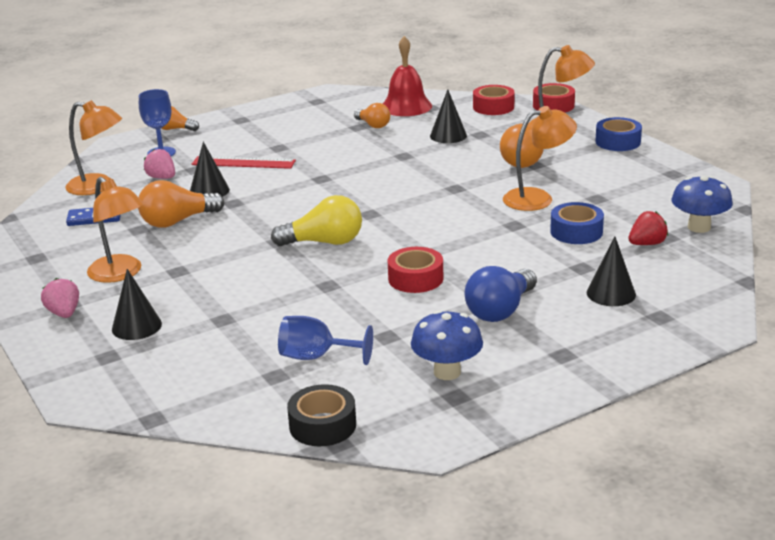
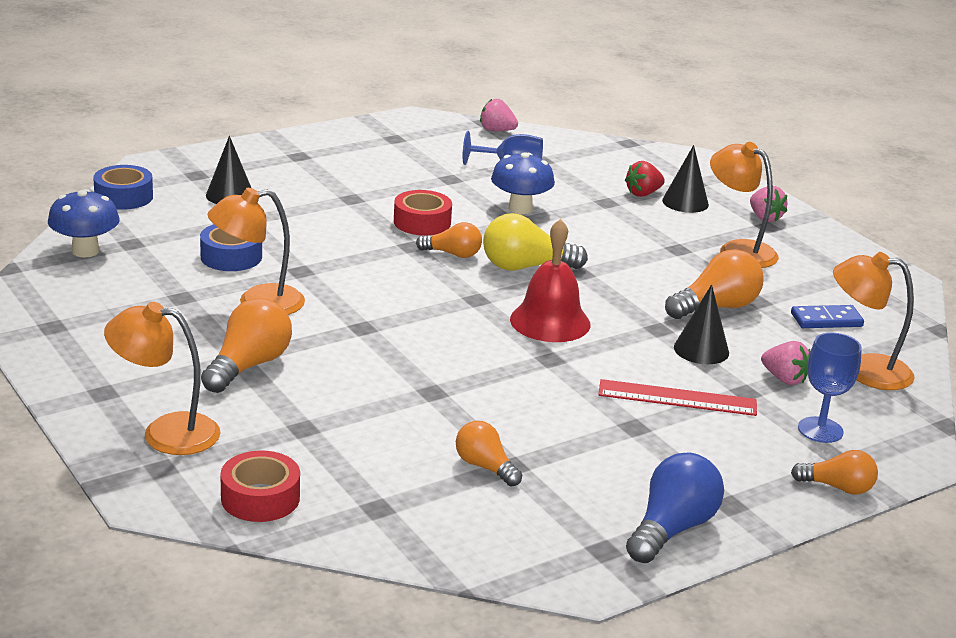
camera: 175 degrees right, 0 degrees up
black tape [287,384,356,446] -> pink strawberry [480,99,518,131]
red bell [383,36,432,116] -> red bell moved to [510,219,591,342]
blue mushroom [411,310,483,380] -> blue mushroom moved to [491,152,555,214]
black cone [430,89,467,143] -> none
blue light bulb [465,266,537,322] -> blue light bulb moved to [626,452,724,563]
red tape [533,83,575,113] -> none
blue tape [595,117,642,151] -> blue tape moved to [93,165,153,210]
red strawberry [628,211,668,245] -> red strawberry moved to [625,161,665,197]
none -> orange light bulb [416,222,482,258]

